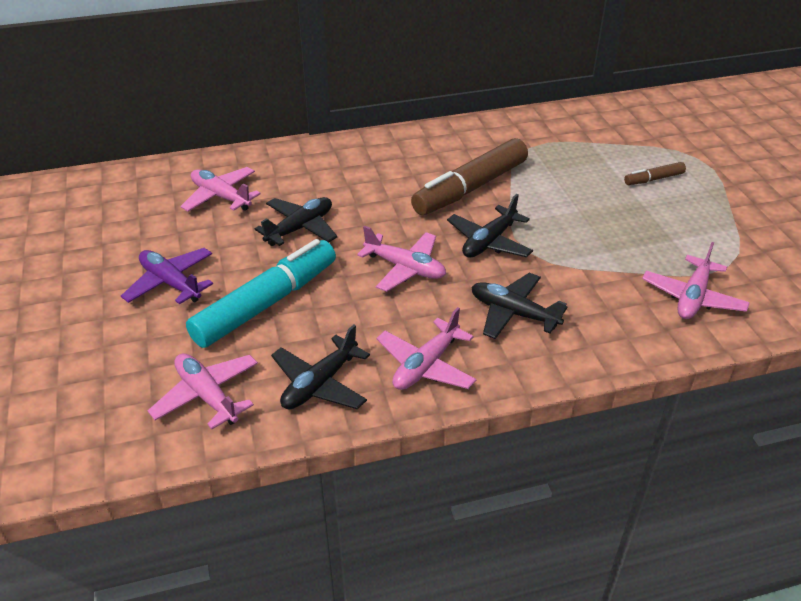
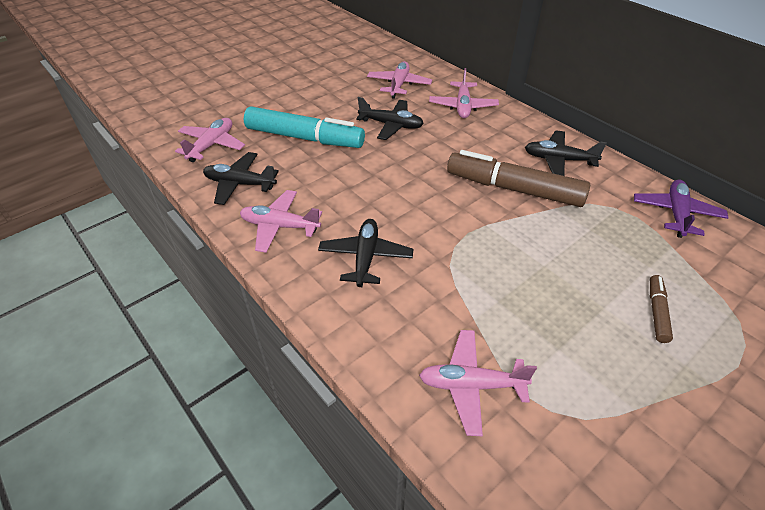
camera: 65 degrees right, 5 degrees up
purple plane [121,248,213,304] -> purple plane moved to [634,180,729,238]
pink plane [357,226,446,292] -> pink plane moved to [429,68,499,118]
black plane [447,194,533,258] -> black plane moved to [525,130,607,176]
brown marker [624,162,686,185] -> brown marker turned 60 degrees clockwise [650,275,673,343]

